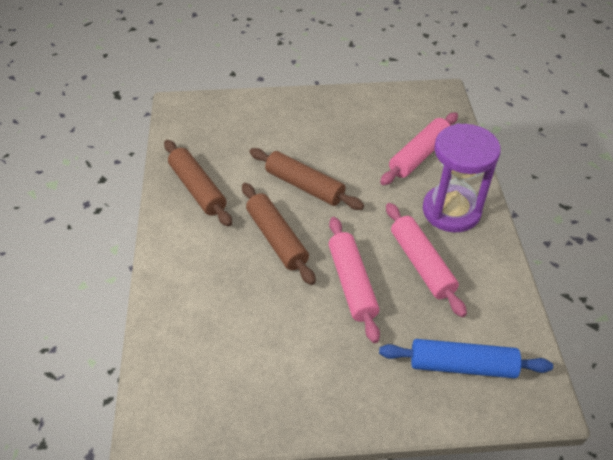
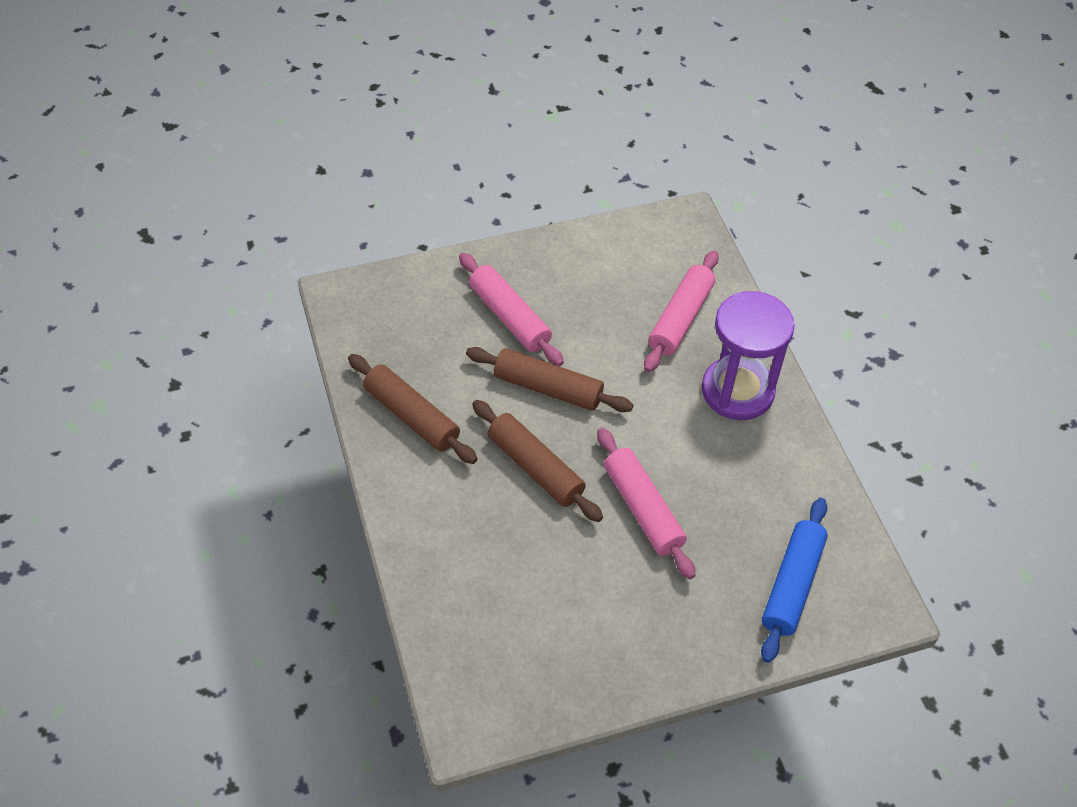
camera: 15 degrees left, 5 degrees up
blue rolling pin [379,339,553,378] -> blue rolling pin turned 60 degrees counterclockwise [761,498,828,663]
pink rolling pin [386,203,467,317] -> pink rolling pin moved to [459,253,564,366]

